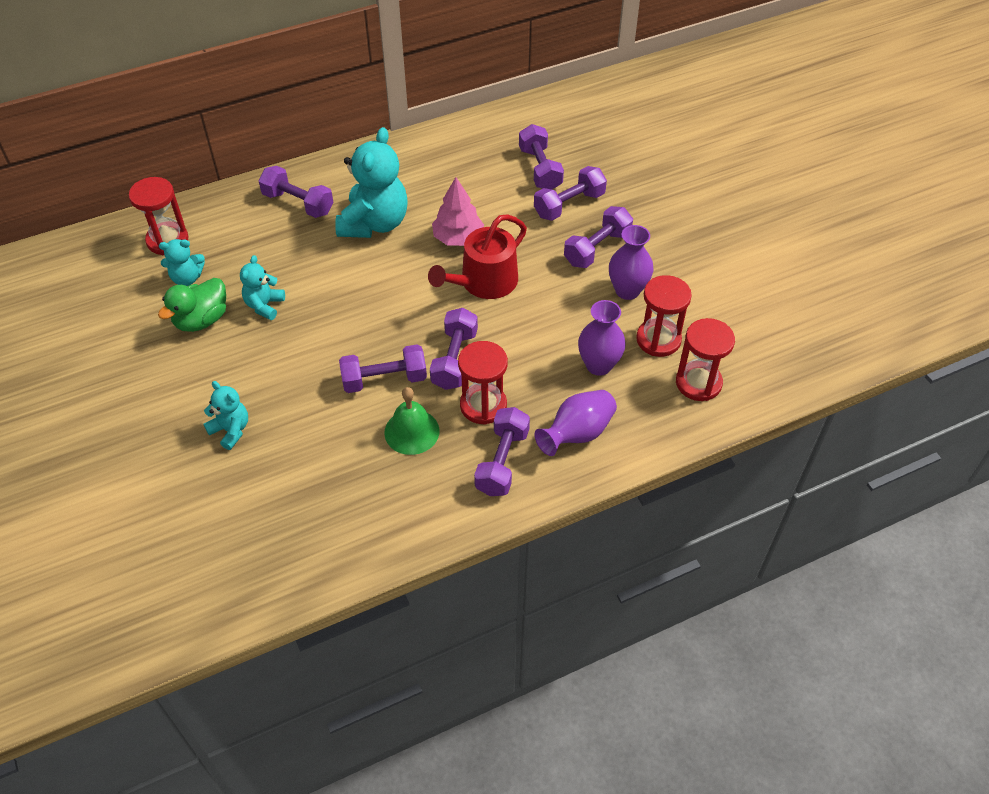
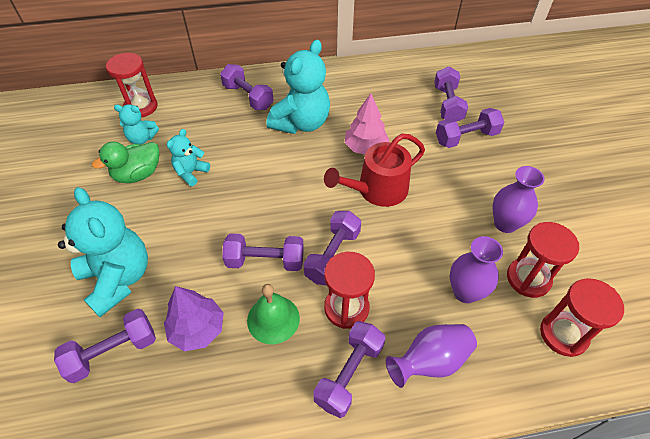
camera: 15 degrees right, 0 degrees up
turquoise teddy bear [204,381,248,450] -> turquoise teddy bear [58,187,148,317], size x1.93
purple dumbbell [564,206,633,268] -> purple dumbbell moved to [54,309,156,383]
none -> purple tree [164,286,224,351]

